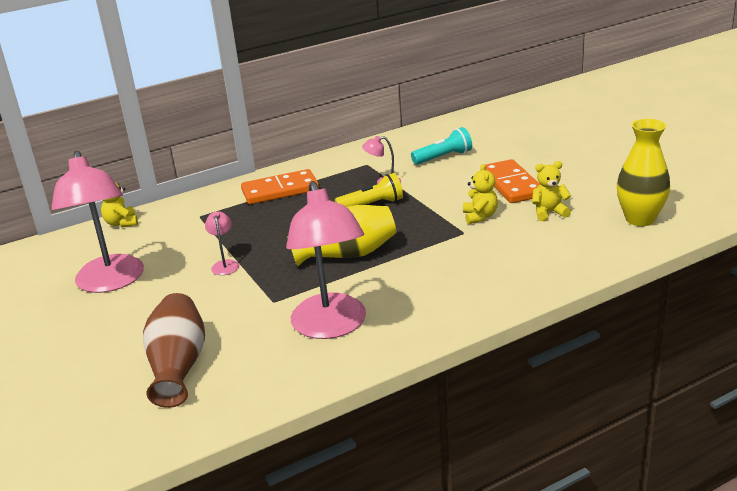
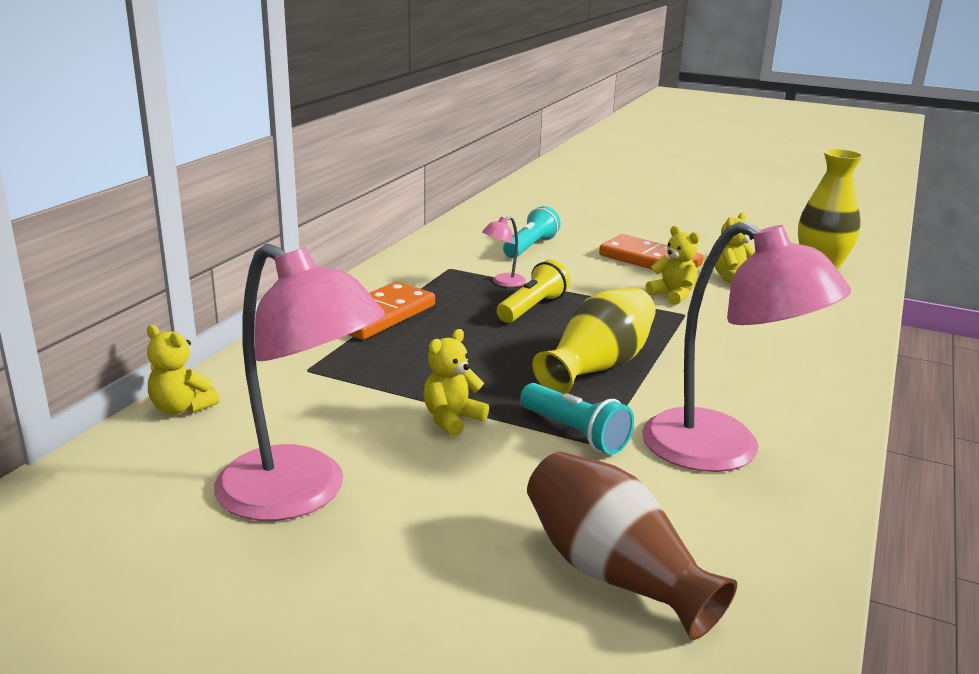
camera: 40 degrees left, 5 degrees down
pink lamp [205,211,239,275] -> yellow teddy bear [423,329,489,437]
none -> turquoise flashlight [520,383,634,455]

